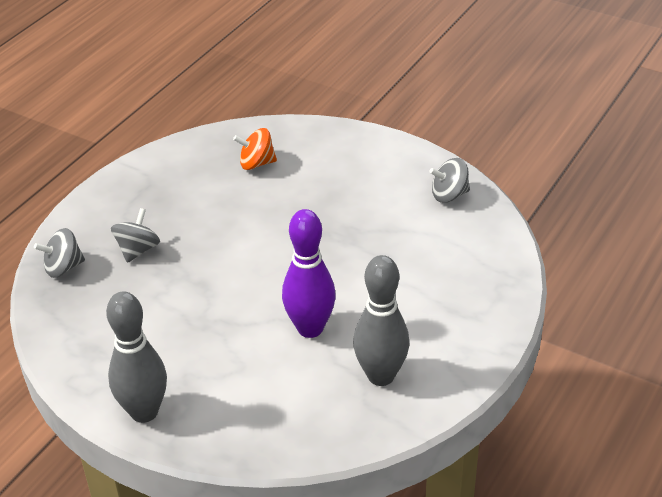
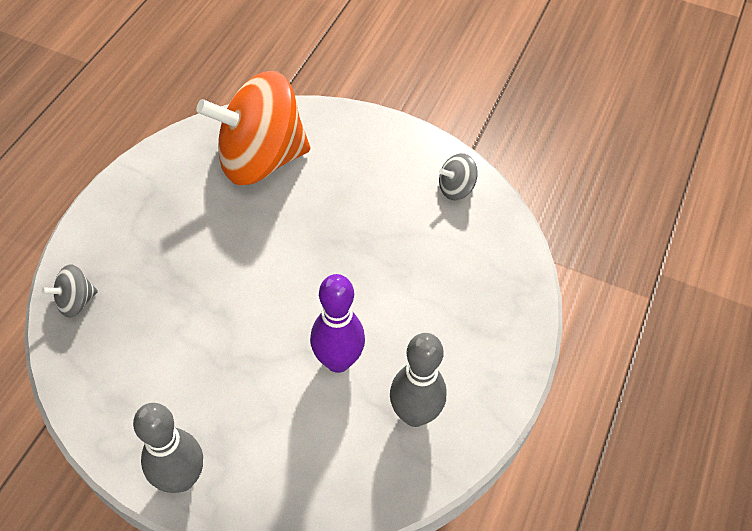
camera: 10 degrees left, 15 degrees up
grey spinning top [111,208,160,263] -> none
orange spinning top [233,128,277,170] -> orange spinning top [196,71,310,185], size x2.46

